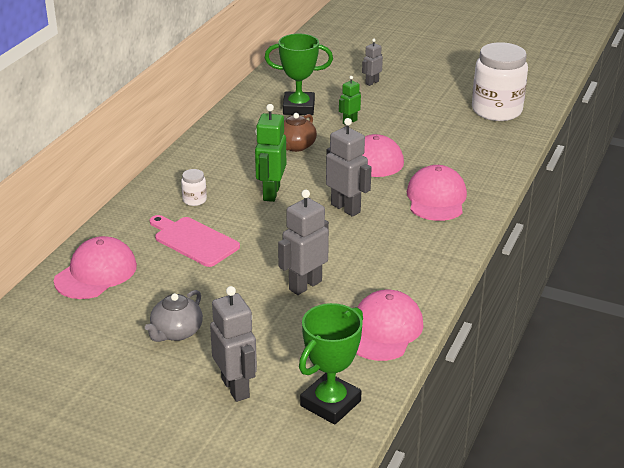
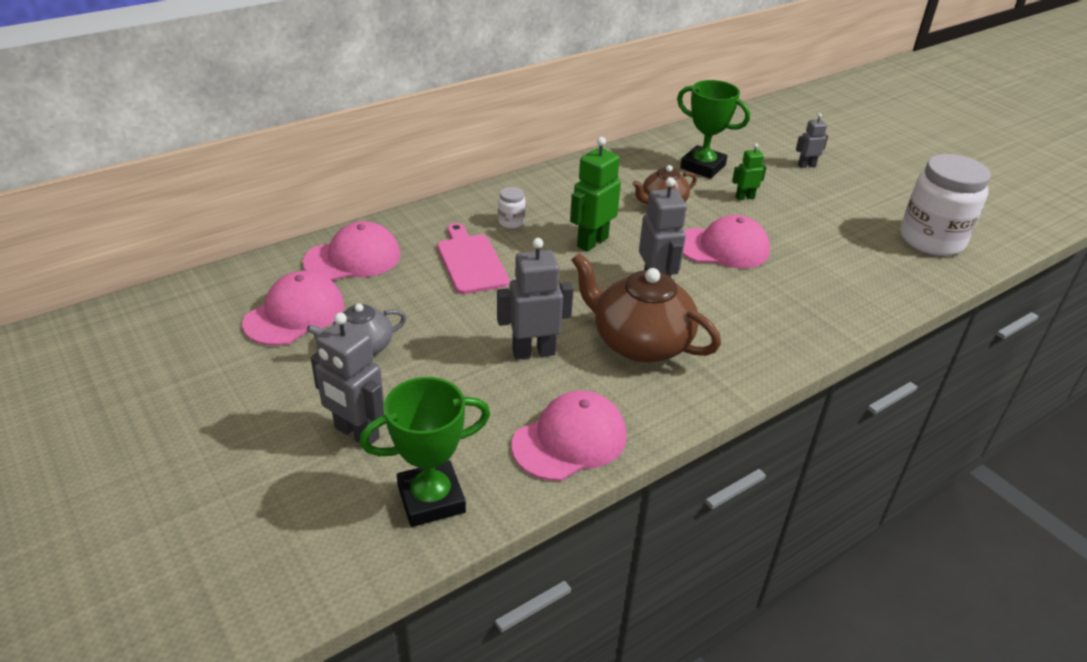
camera: 30 degrees right, 5 degrees up
grey robot [210,286,257,402] -> grey robot turned 120 degrees clockwise [310,312,384,445]
pink cap [407,165,467,221] -> pink cap moved to [242,271,344,346]
none -> brown teapot [571,253,721,362]

